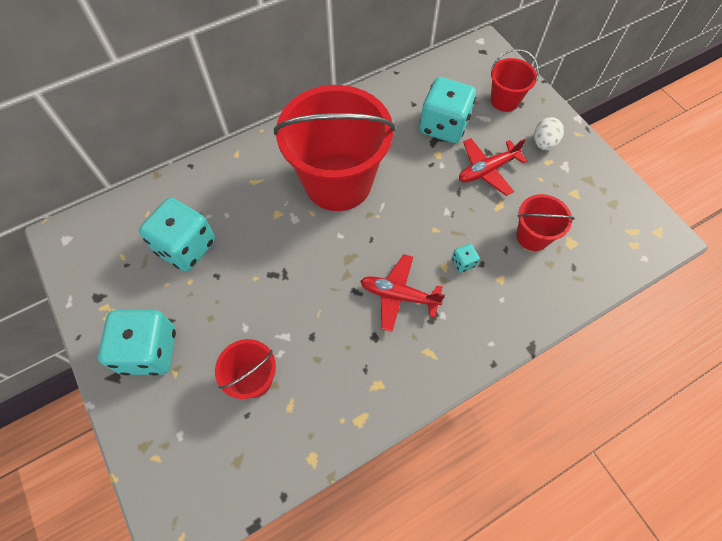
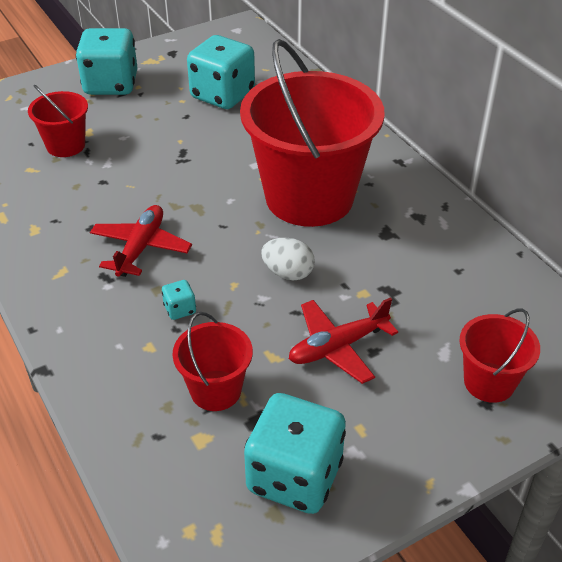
camera: 90 degrees right, 20 degrees down
turquoise dice [420,77,476,143] -> turquoise dice moved to [244,393,346,514]
red plane [459,138,527,196] -> red plane turned 90 degrees counterclockwise [289,297,398,384]
white egg [534,117,564,150] -> white egg moved to [261,238,315,280]

